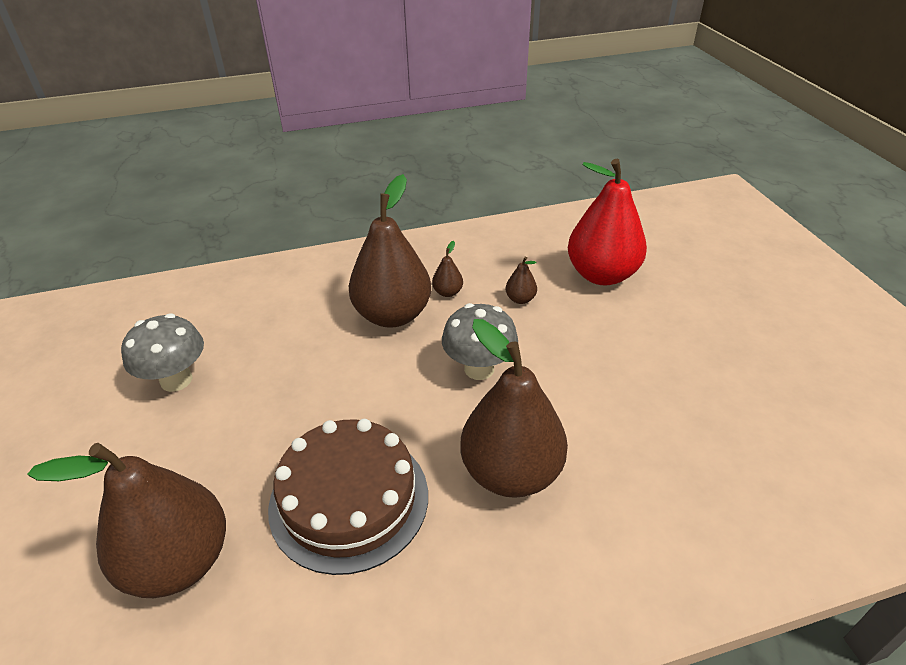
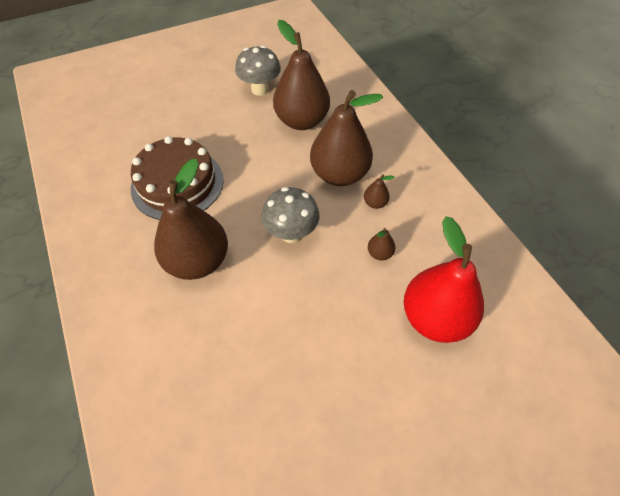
camera: 80 degrees right, 15 degrees up
brown pear [28,443,226,598] -> brown pear moved to [273,20,330,130]

